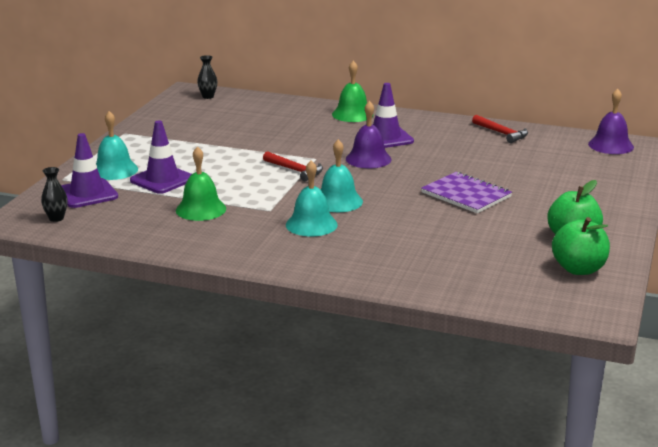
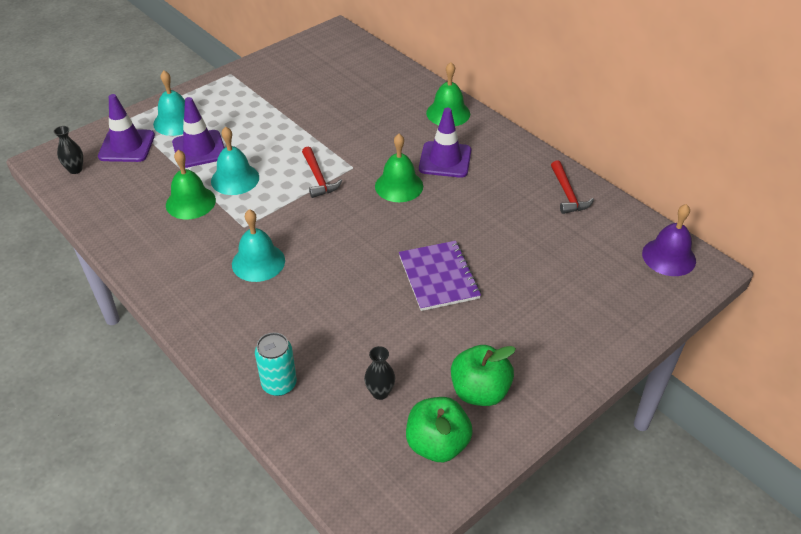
camera: 30 degrees right, 20 degrees up
black vase [197,55,218,99] -> black vase moved to [364,346,395,400]
turquoise bell [321,139,363,212] -> turquoise bell moved to [211,126,259,195]
purple bell [346,101,391,168] -> green bell [375,134,423,202]
none -> turquoise can [255,333,297,396]

